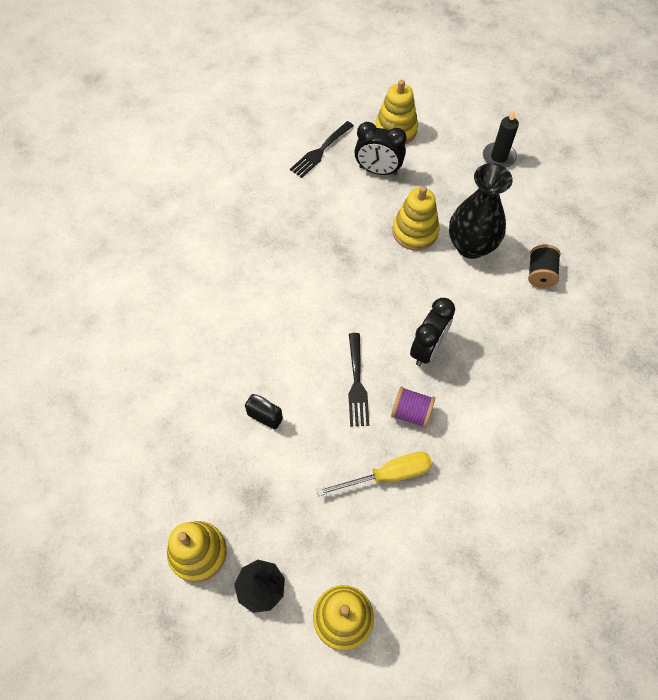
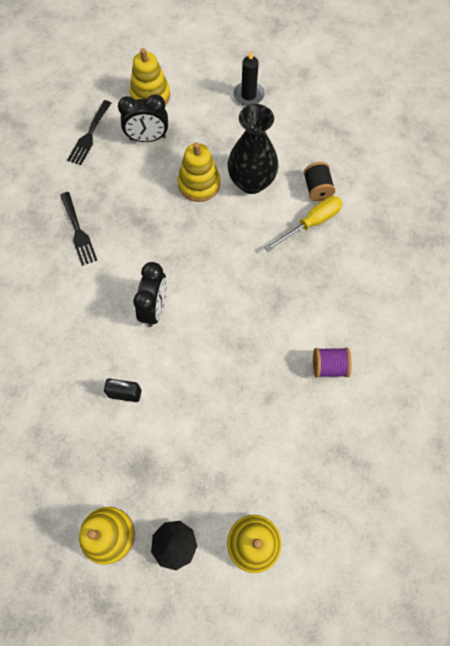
camera: 20 degrees left, 5 degrees up
yellow screwdriver [316,452,432,496] -> yellow screwdriver moved to [265,196,343,252]
black fork [348,333,369,426] -> black fork moved to [60,192,97,266]
purple spool [391,387,435,428] -> purple spool moved to [313,348,352,378]
black clock [410,298,455,366] -> black clock moved to [133,262,167,327]

